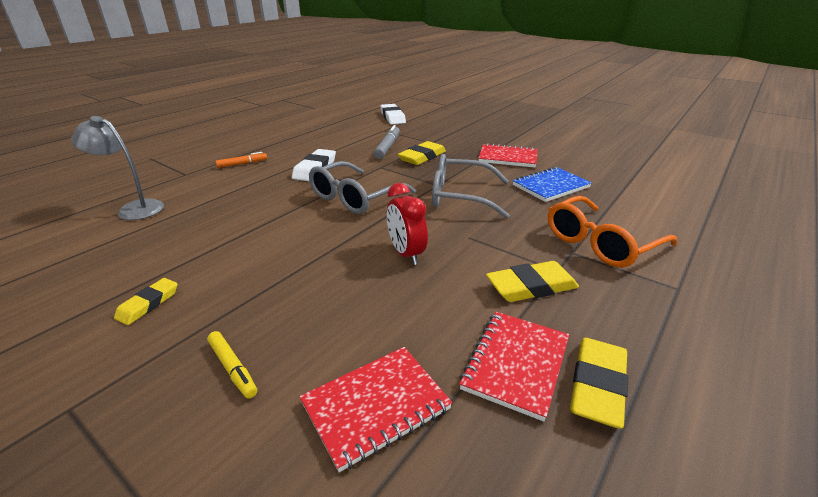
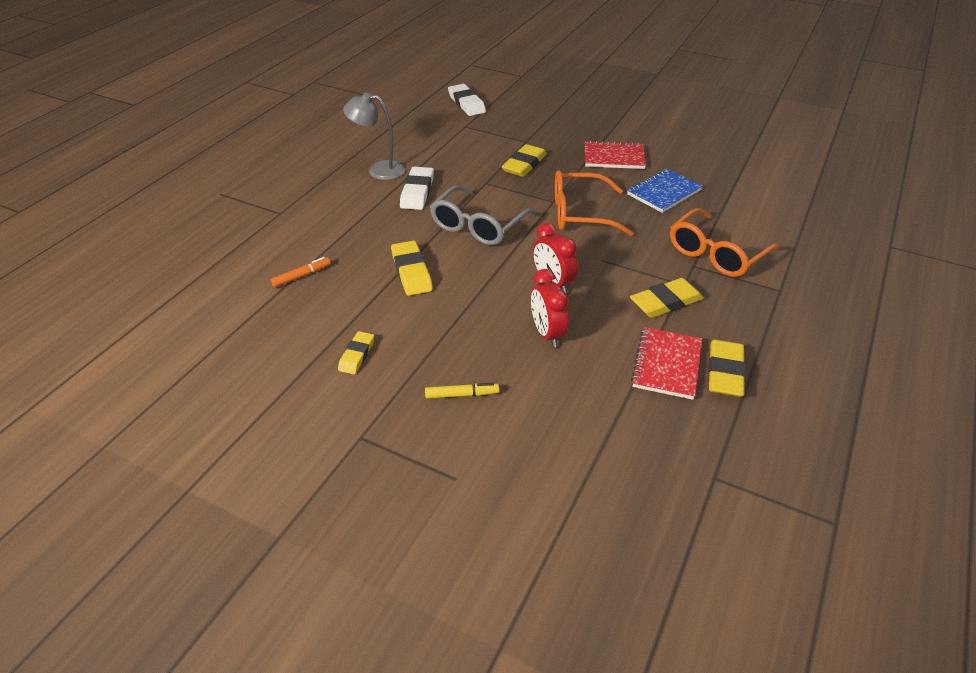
camera: 10 degrees left, 10 degrees up
grey lamp [71,116,164,220] -> grey lamp moved to [343,93,405,180]
yellow marker [207,331,257,399] -> yellow marker turned 45 degrees counterclockwise [425,383,499,399]
orange marker [215,152,267,168] -> orange marker moved to [271,257,331,287]
red notebook [300,347,452,472] -> none
grey marker [374,125,400,159] -> none
grey glasses [432,154,510,219] -> orange glasses [555,170,633,236]
none -> yellow eraser [391,240,433,296]
none -> red clock [531,269,569,347]

